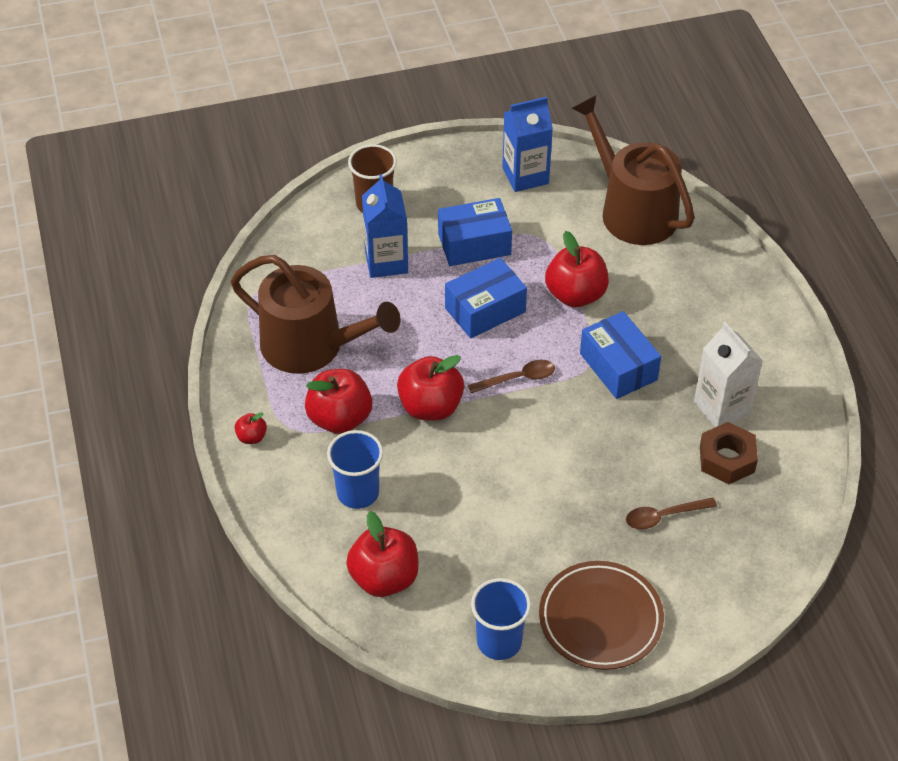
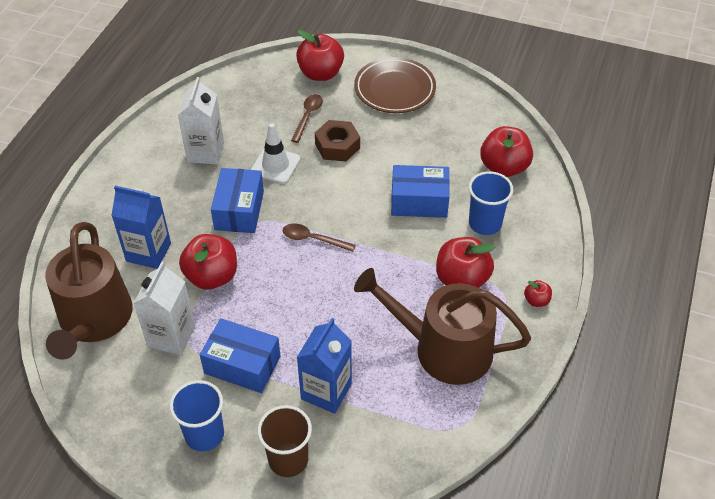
camera: 145 degrees left, 0 degrees up
brown watering can [231,255,400,374] -> brown watering can turned 45 degrees counterclockwise [354,268,531,385]
red apple [397,355,464,421] -> red apple moved to [296,30,344,81]
blue box [445,258,527,339] -> blue box moved to [391,165,450,218]
blue cup [471,578,531,660] -> blue cup moved to [170,380,224,451]
blue carton [502,97,553,192] -> blue carton moved to [111,186,171,269]
brown spoon [626,497,717,529] -> brown spoon turned 90 degrees counterclockwise [291,94,323,143]
brown nut [700,422,758,484] -> brown nut moved to [315,120,360,162]
none -> white carton [133,261,195,355]
none -> white traffic cone [251,123,301,184]

